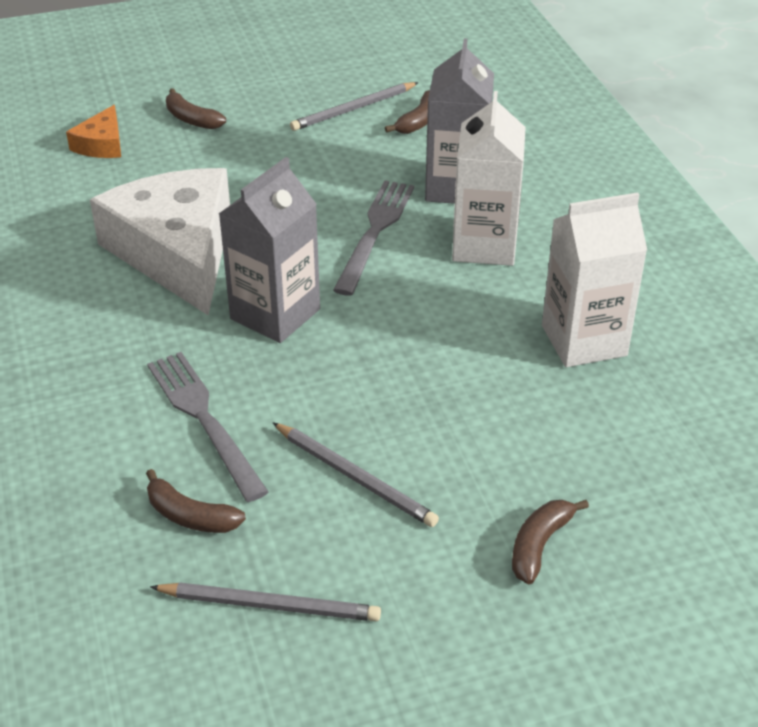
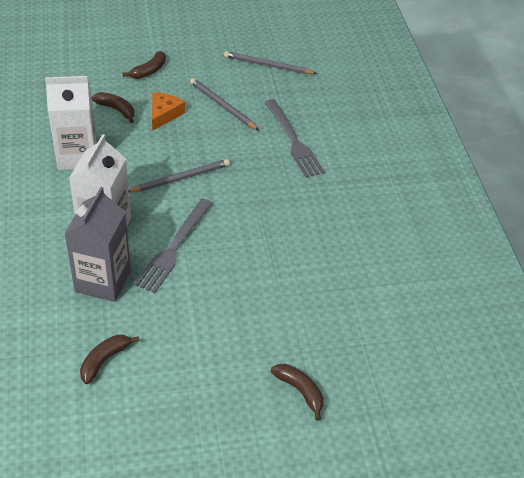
camera: 175 degrees left, 5 degrees up
orange cheese [66,105,121,158] -> orange cheese moved to [152,92,185,130]
white cheese [90,168,230,315] -> none
brown banana [146,469,246,533] -> brown banana moved to [91,92,134,123]
grey carton [219,157,320,343] -> none
grey pencil [290,82,419,131] -> grey pencil moved to [129,159,230,192]

